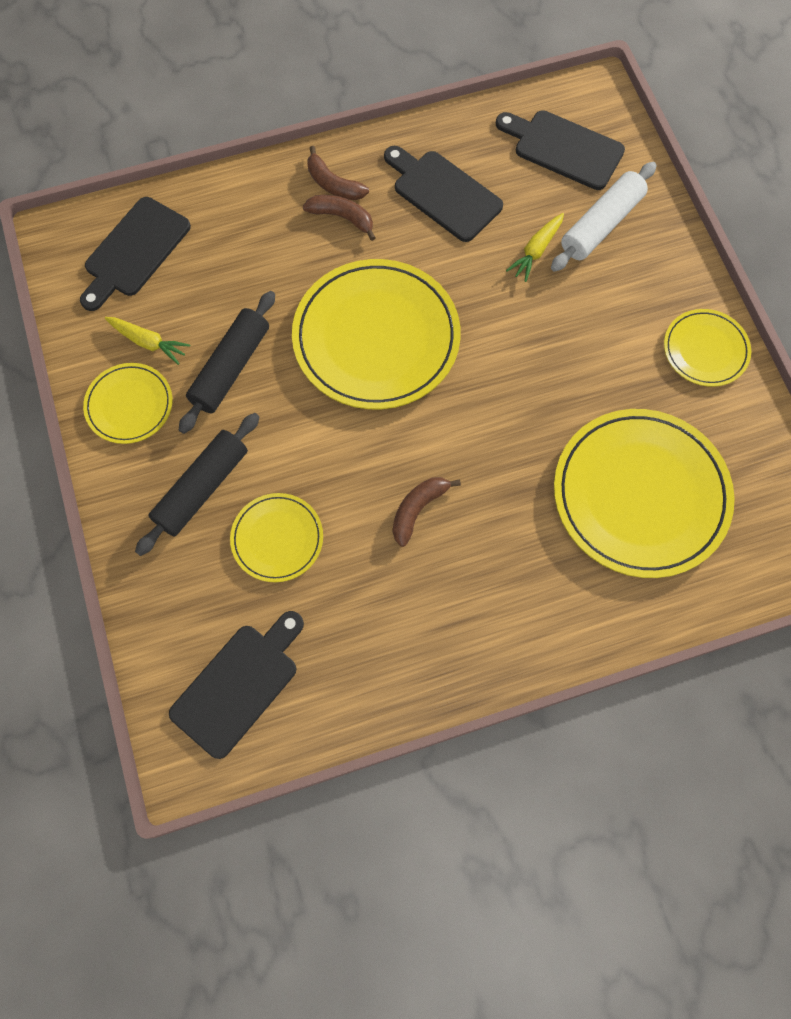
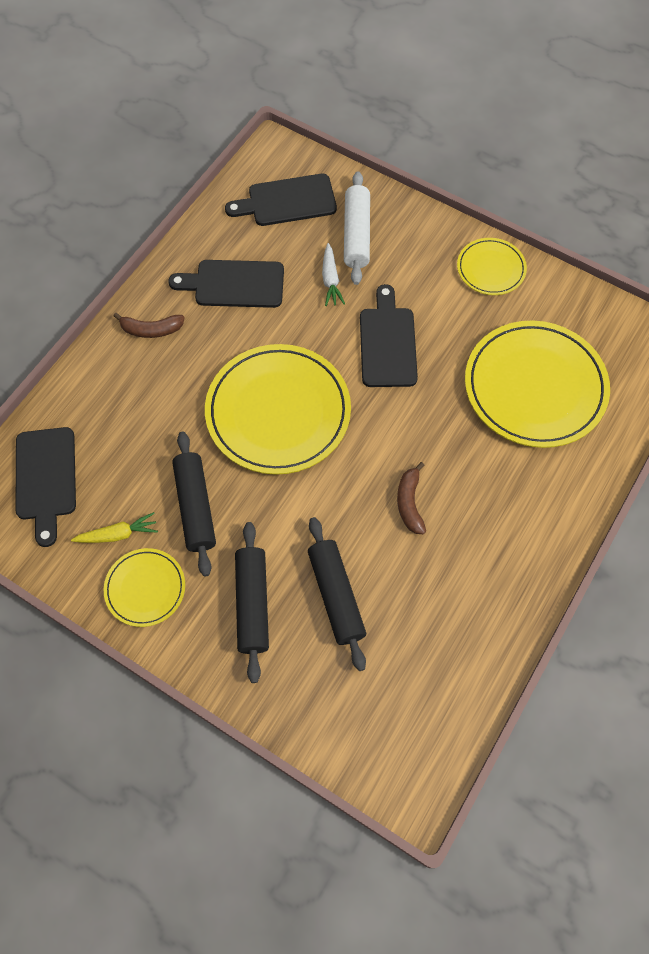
camera: 40 degrees left, 5 degrees down
black cutting board [169,611,304,759] -> black cutting board moved to [360,284,418,387]
yellow plate [230,493,323,582] -> black rolling pin [308,517,366,671]
brown banana [303,195,376,241] -> none
yellow carrot [506,213,564,282] -> white carrot [322,243,345,306]

